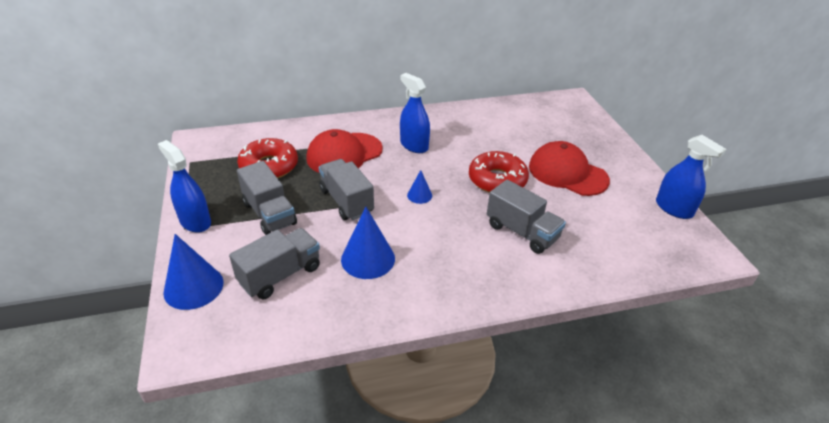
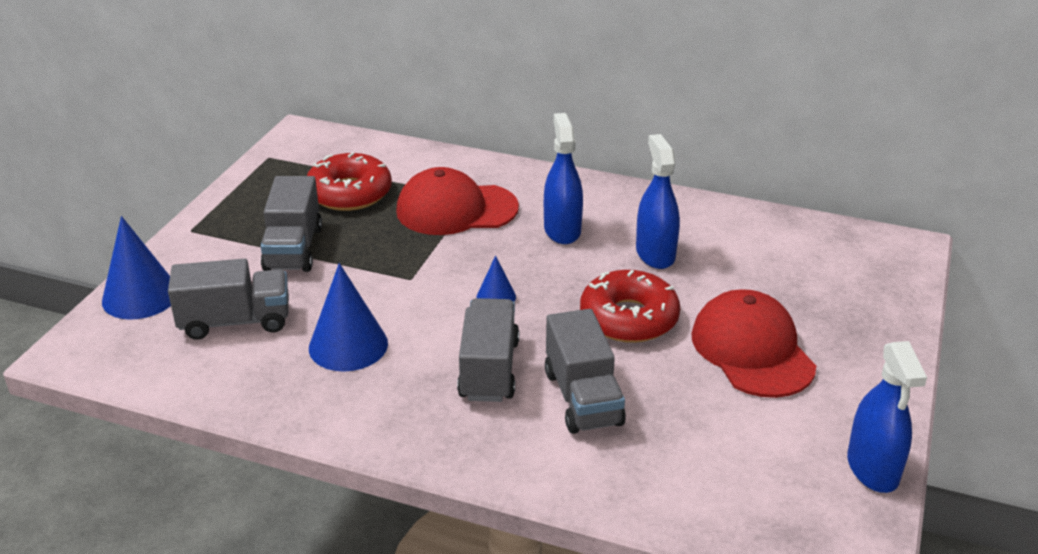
camera: 35 degrees right, 5 degrees down
blue spray bottle [158,140,211,233] -> blue spray bottle moved to [636,134,680,269]
grey truck [319,159,374,220] -> grey truck moved to [457,298,519,402]

